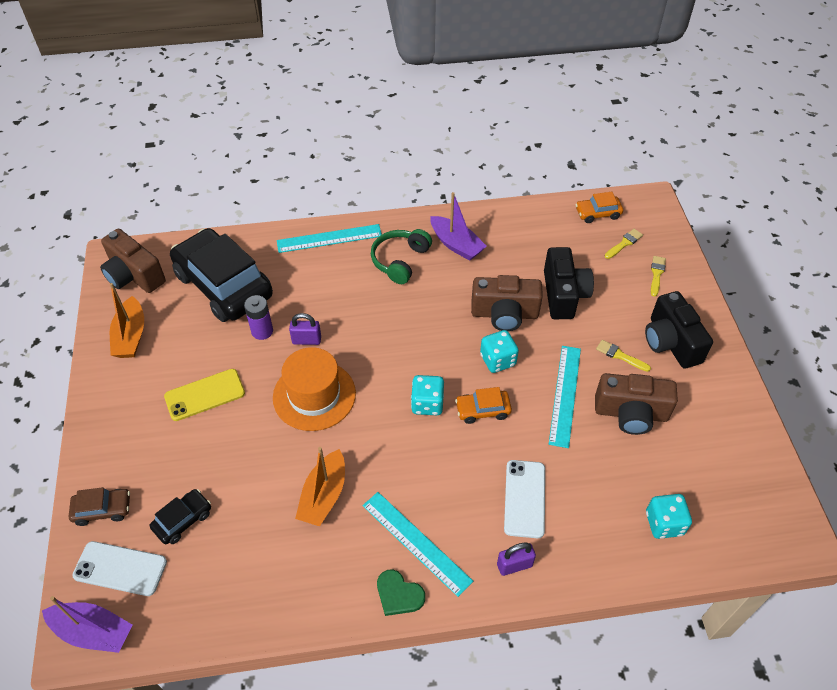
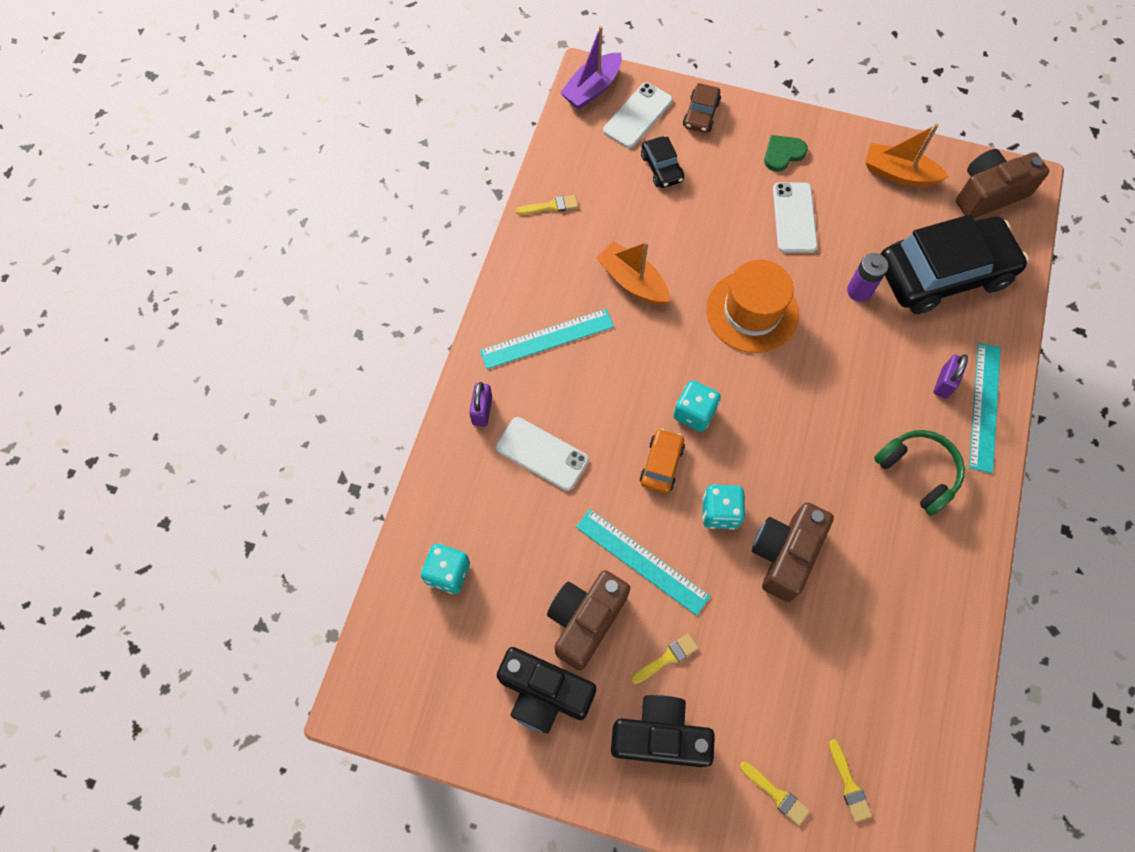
camera: 115 degrees right, 15 degrees up
yellow phone [164,369,245,421] -> white phone [773,182,818,253]
purple padlock [289,313,321,345] -> purple padlock moved to [933,354,968,399]
green heart [377,569,425,616] -> green heart moved to [764,135,808,172]
purple boat [430,192,487,261] -> none
black camera [544,247,594,319] -> black camera moved to [497,647,597,733]
orange car [575,192,623,223] -> none
none -> yellow brush [516,195,578,215]

